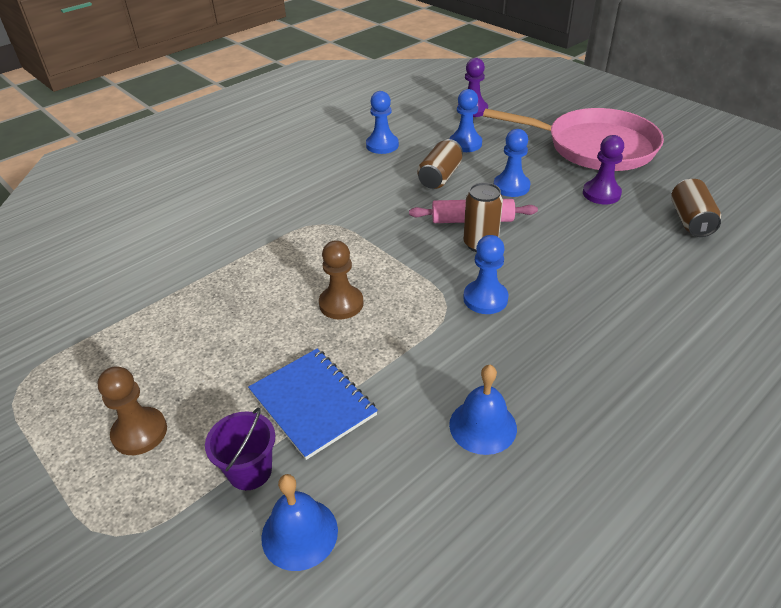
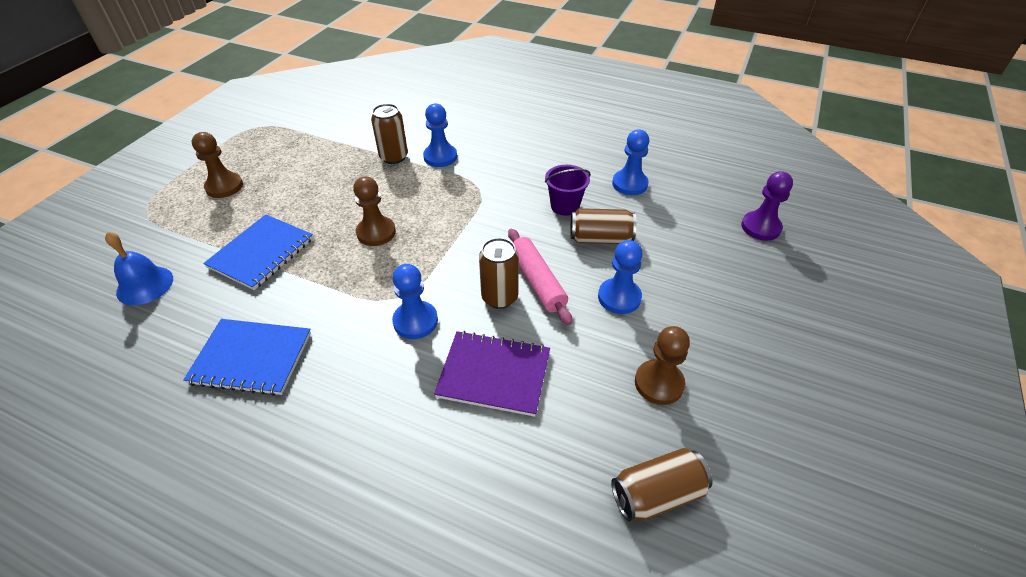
camera: 65 degrees right, 5 degrees up
purple bucket [205,407,275,490] -> purple bucket moved to [545,165,591,216]
blue pawn [449,89,482,152] -> blue pawn moved to [423,103,457,167]
blue bell [449,365,517,455] -> blue notebook [183,319,311,396]
pink pan [483,108,664,171] -> none
purple pawn [583,135,624,204] -> brown pawn [635,326,690,405]
none -> brown can [371,104,408,164]
none -> purple notebook [434,331,550,417]

